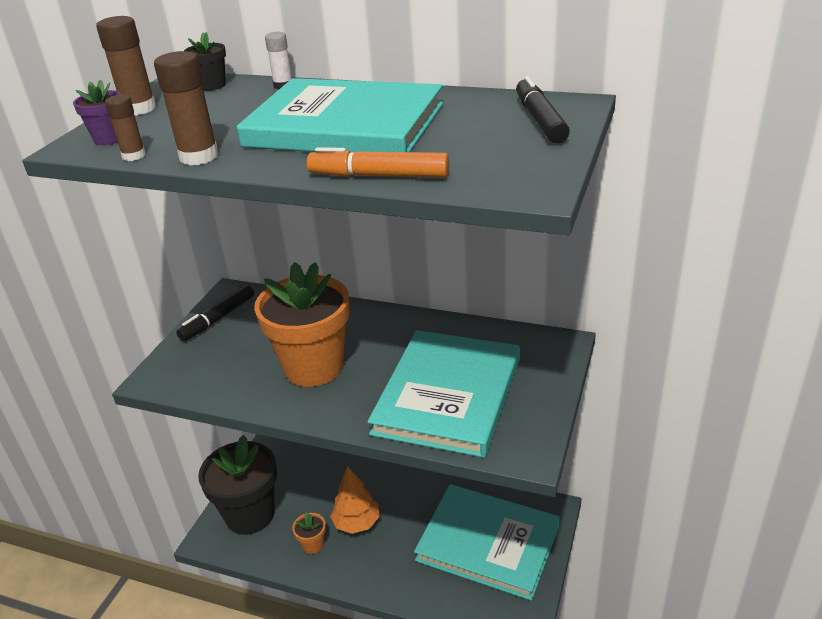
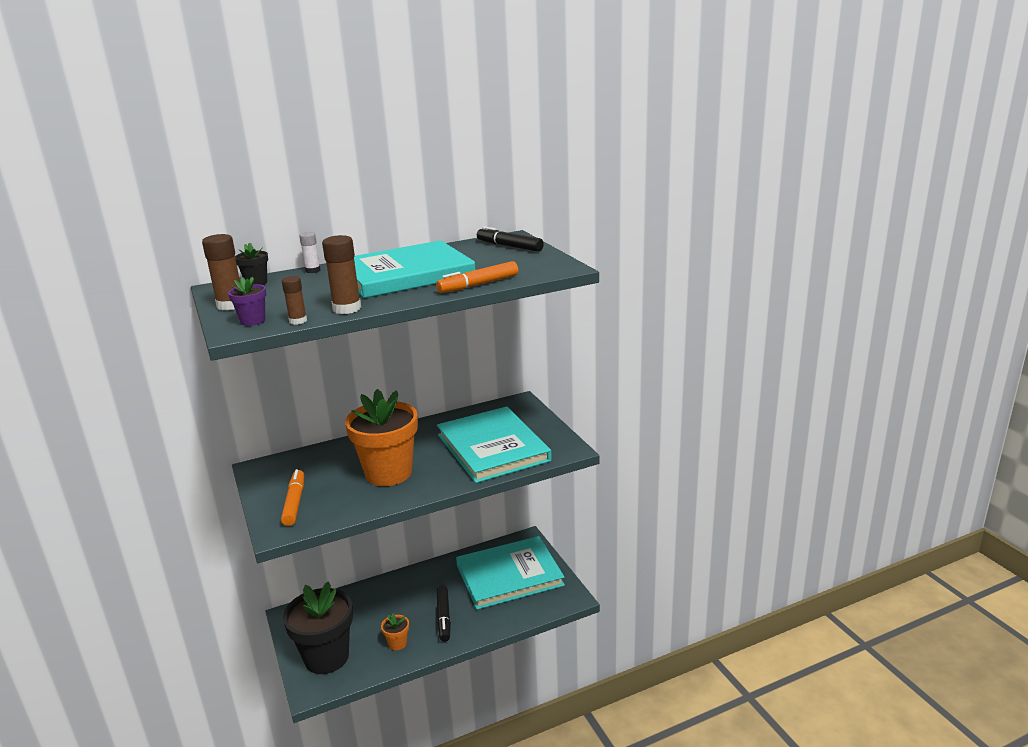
camera: 45 degrees left, 10 degrees down
black marker [176,284,254,341] -> black marker moved to [436,585,451,642]
orange tree [330,466,379,534] -> none
none -> orange marker [281,469,304,526]

